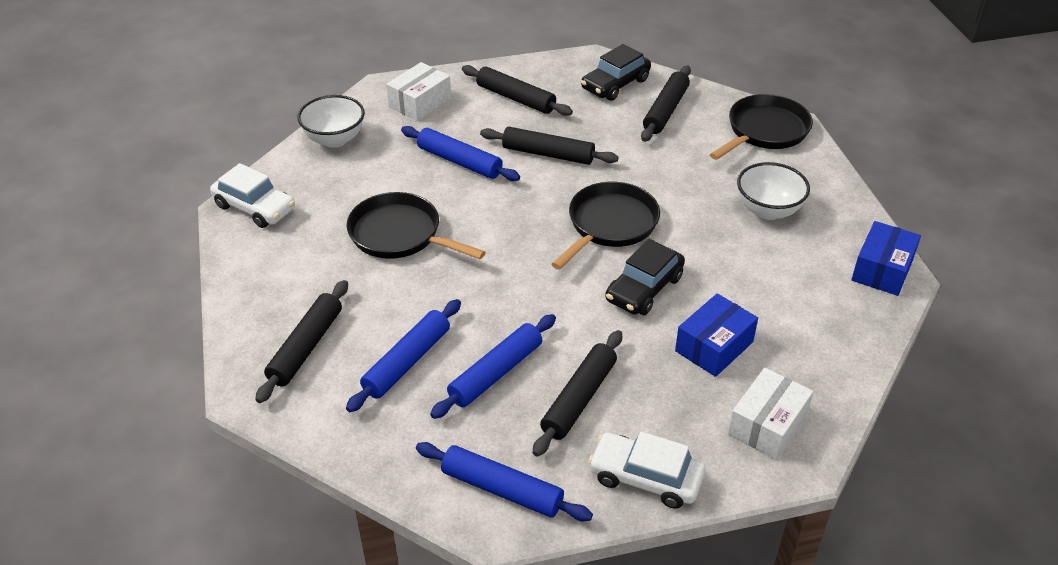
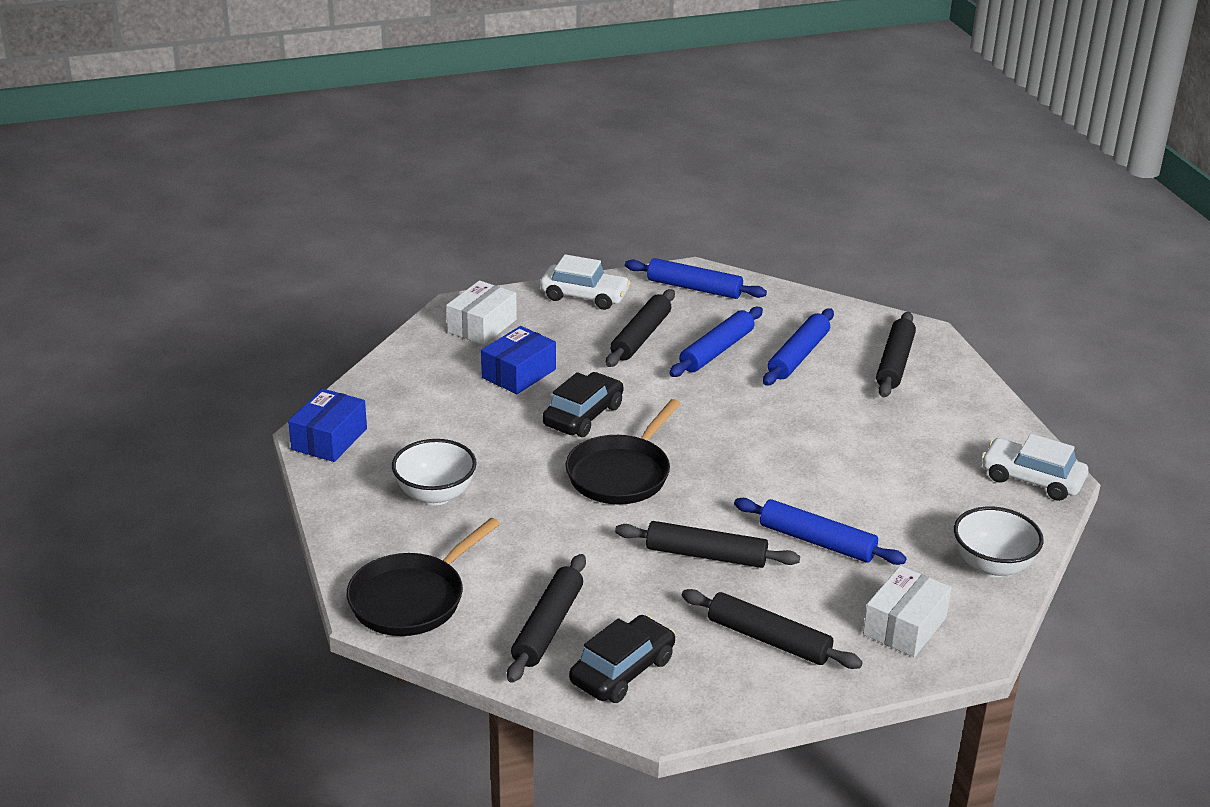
camera: 175 degrees right, 10 degrees down
black pan [347,192,486,259] -> none

